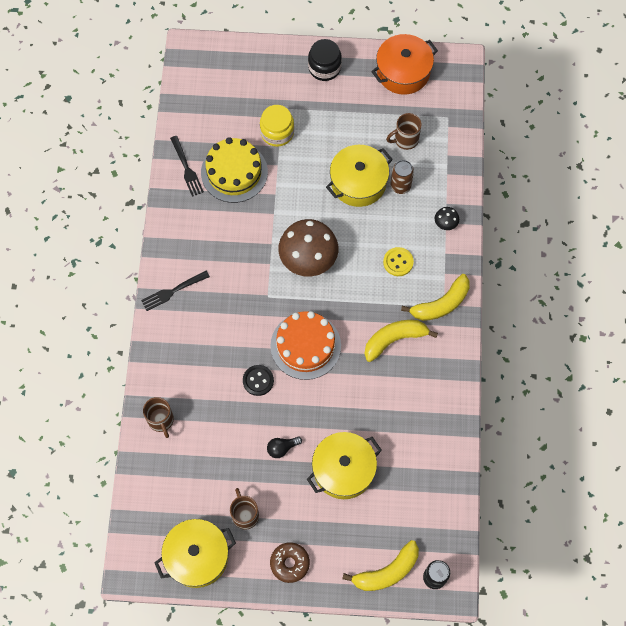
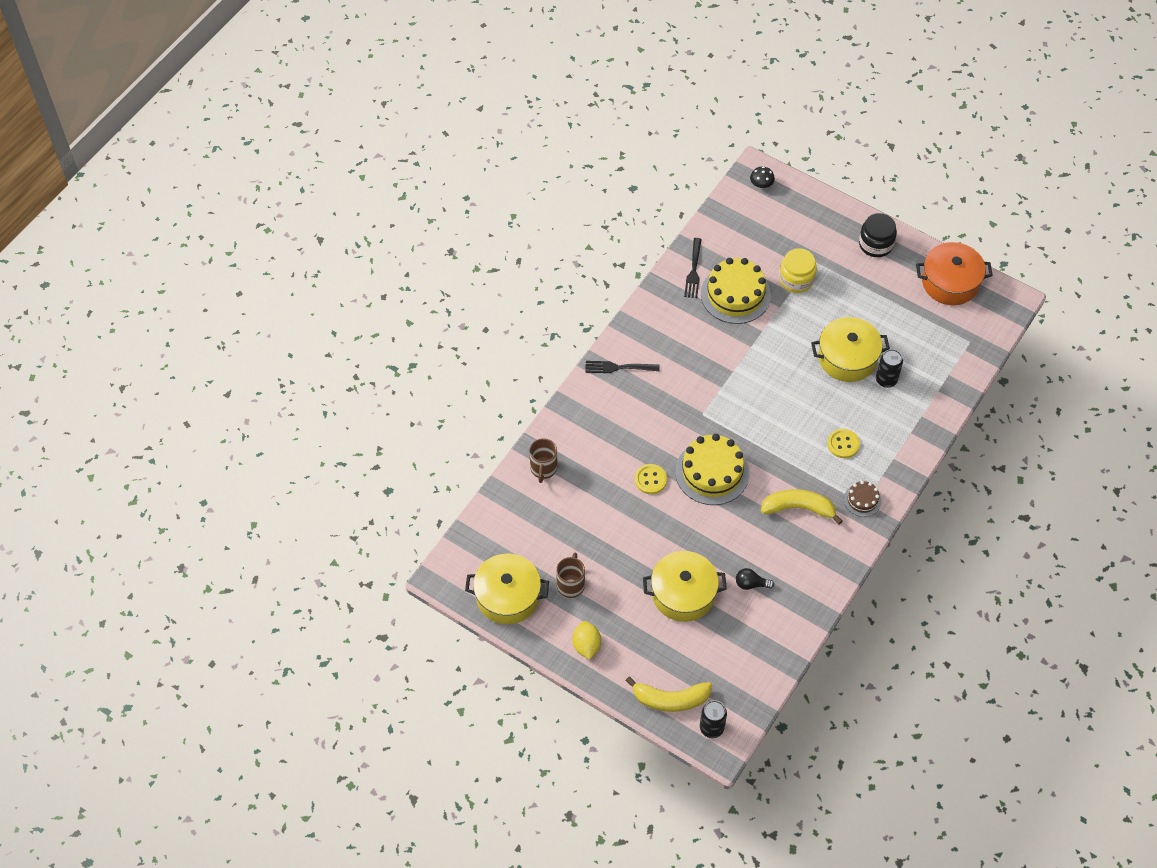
camera: 30 degrees right, 10 degrees down
black button [243,365,274,396] -> yellow button [635,464,667,494]
black light bulb [267,436,302,458] -> black light bulb moved to [736,568,774,590]
orange cake [270,311,341,380] -> yellow cake [675,434,749,505]
brown donut [270,542,310,583] -> yellow lemon [572,621,601,660]
brown mushroom [278,219,338,276] -> none
brown mug [386,113,422,150] -> none
brown can [391,160,414,194] -> black can [876,349,903,388]
yellow banana [401,274,470,321] -> brown cake [844,481,882,517]
black mushroom [435,207,459,230] -> black mushroom moved to [750,166,775,189]

